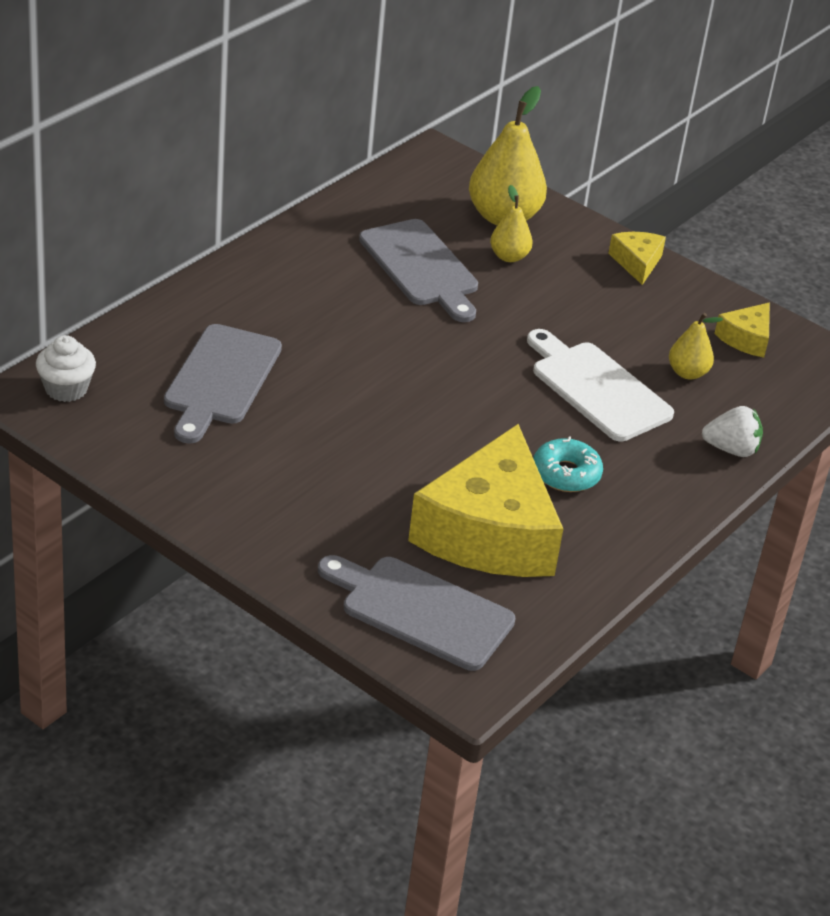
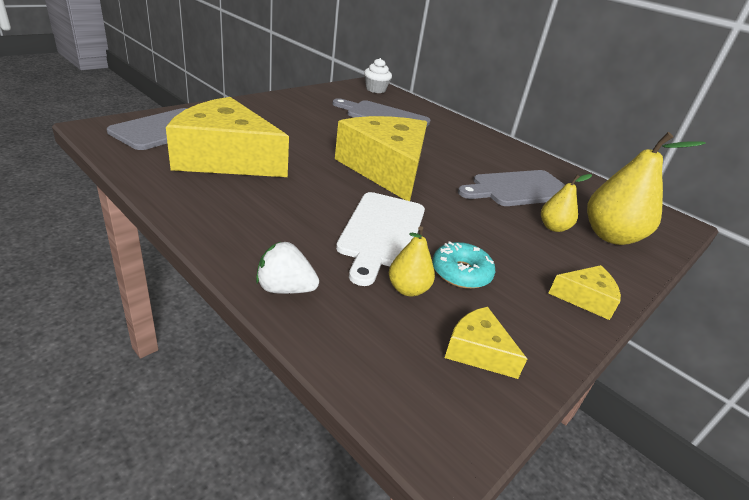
camera: 95 degrees right, 5 degrees down
white cutting board [527,329,674,442] -> white cutting board turned 135 degrees clockwise [336,192,425,286]
turquoise donut [533,436,603,492] -> turquoise donut moved to [432,241,495,289]
white strawberry [702,406,763,457] -> white strawberry turned 90 degrees clockwise [256,242,319,294]
none -> yellow cheese [335,116,427,201]

